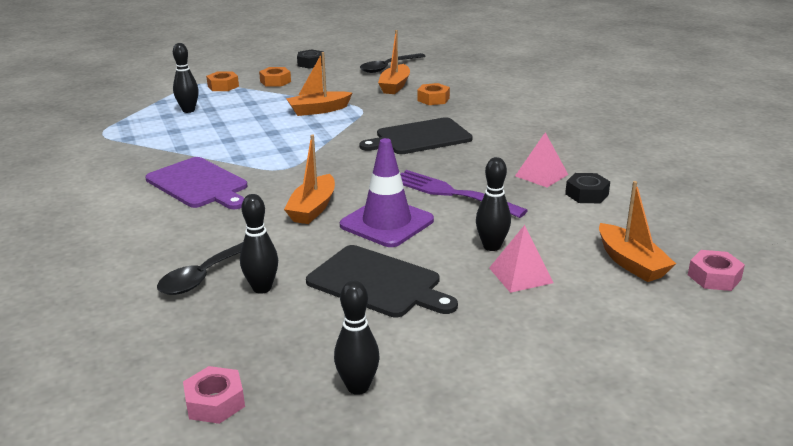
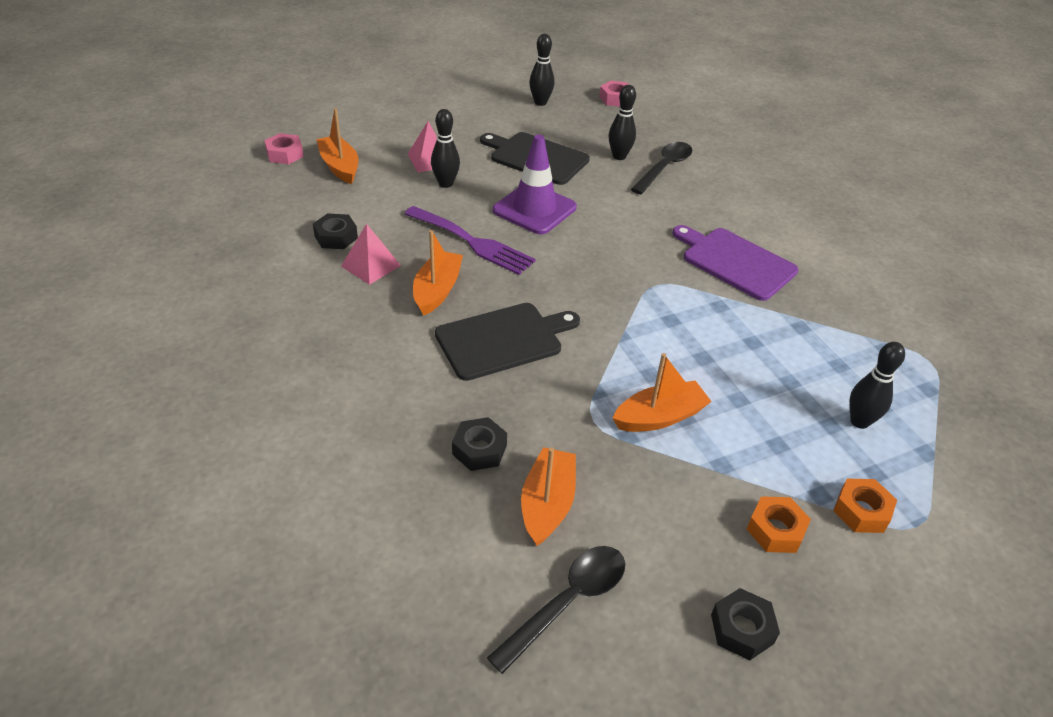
camera: 175 degrees right, 15 degrees up
orange boat [284,135,335,224] -> orange boat moved to [413,230,463,316]
orange nut [417,83,450,105] -> black nut [452,417,507,471]

